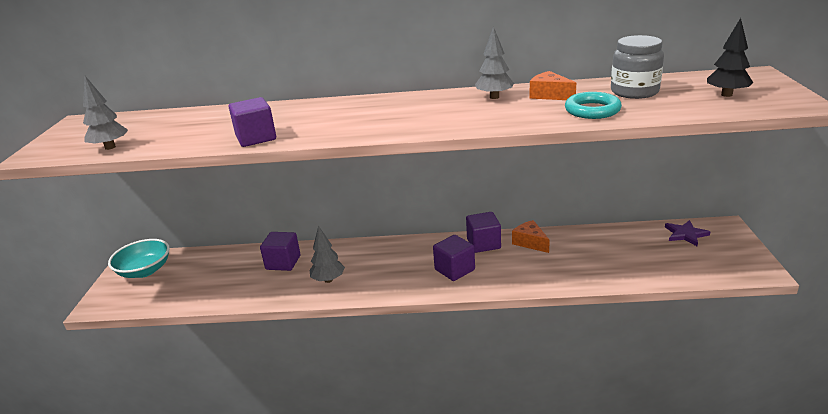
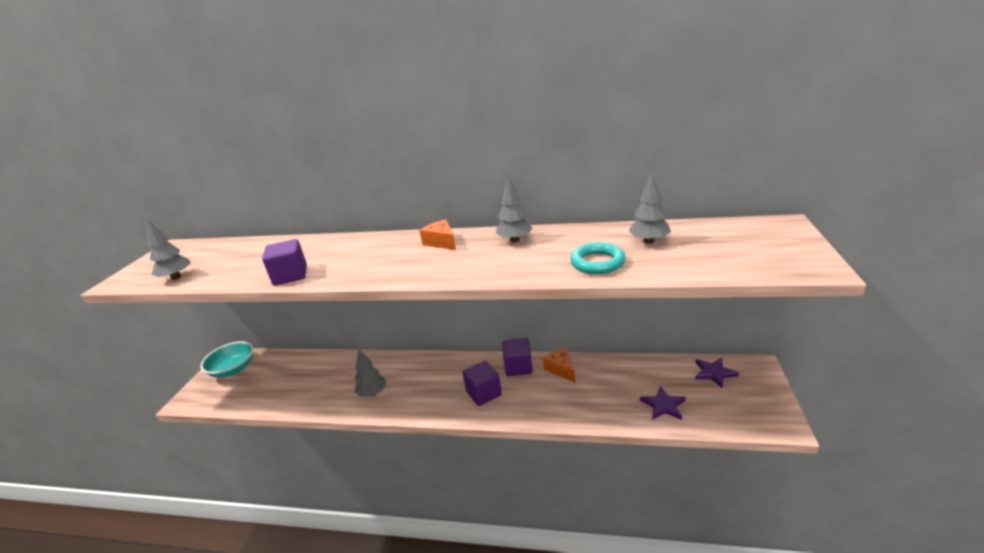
camera: 10 degrees right, 0 degrees up
purple cube [260,232,300,271] -> none
orange cheese [529,71,576,100] -> orange cheese moved to [419,219,456,250]
grey jar [611,35,664,99] -> grey tree [629,173,671,244]
black tree [707,18,753,97] -> none
none -> purple star [640,386,686,420]

